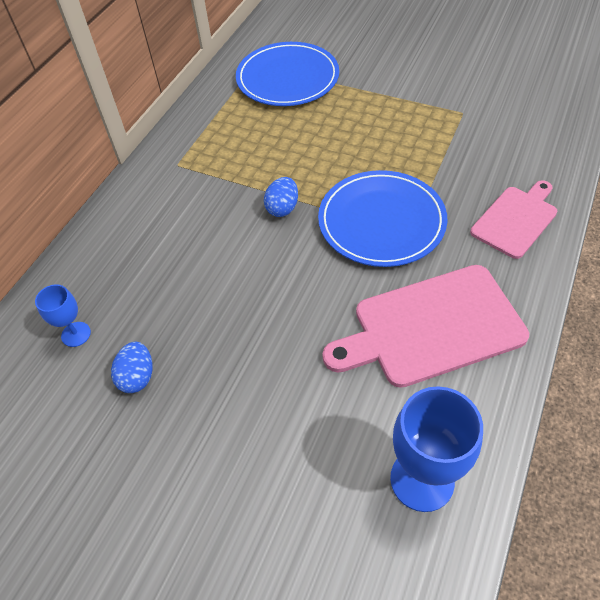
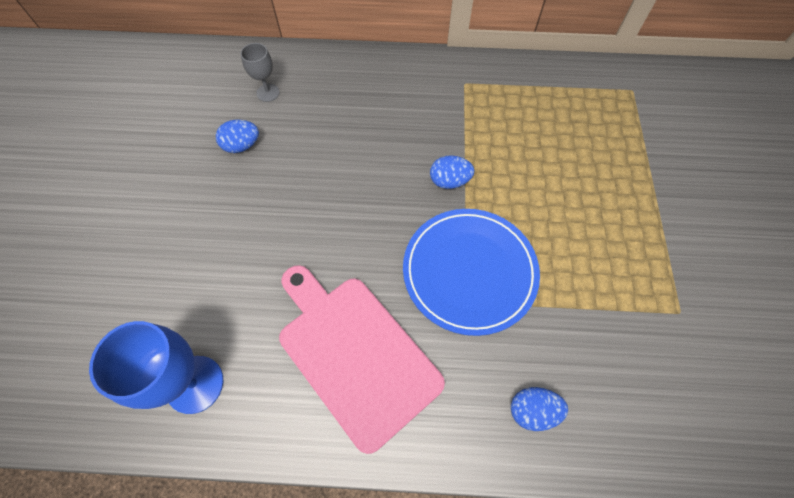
camera: 65 degrees right, 10 degrees up
blue goblet [35,284,91,347] -> grey goblet [241,43,280,102]
blue plate [236,42,339,106] -> none
pink cutting board [470,180,558,259] -> blue egg [511,387,568,431]

